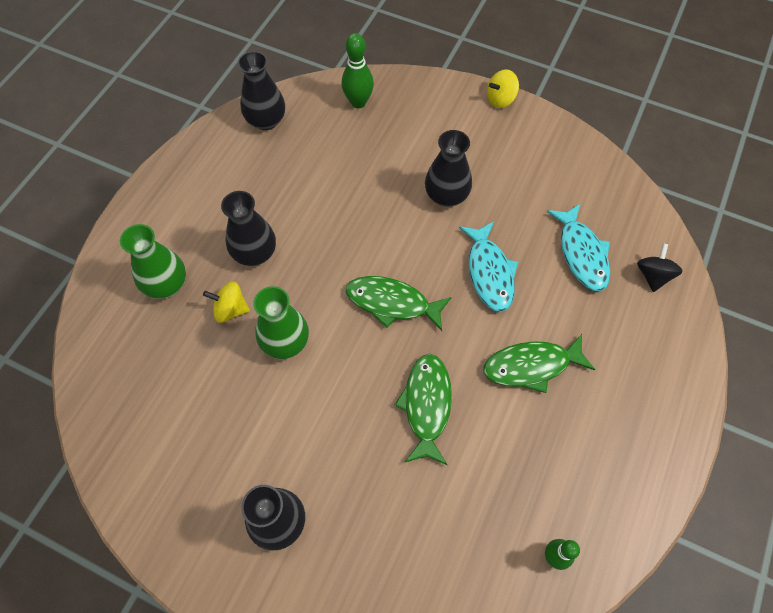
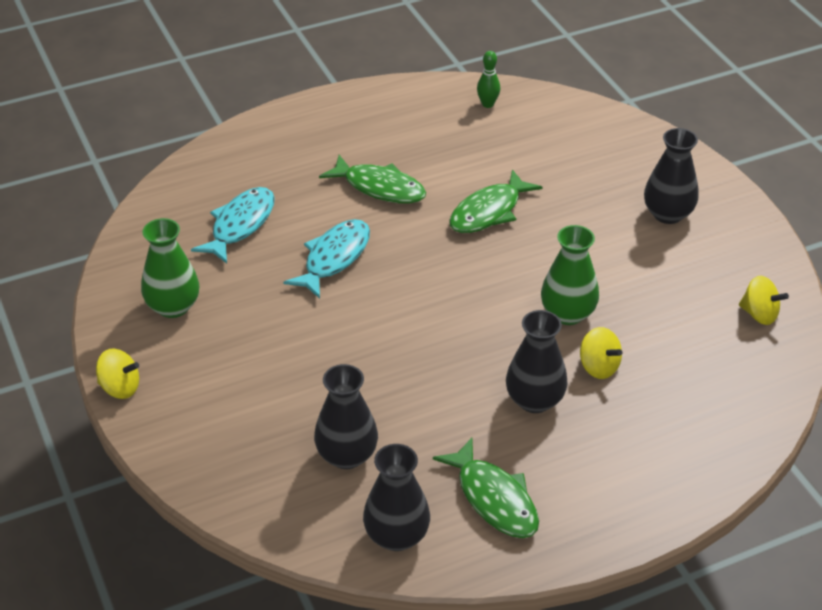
camera: 140 degrees left, 20 degrees down
green vase [120,224,186,299] -> green vase moved to [141,218,199,318]
green bowling pin [342,33,374,108] -> none
green fish [346,276,452,331] -> green fish moved to [433,438,539,538]
black vase [425,130,472,207] -> black vase moved to [314,364,378,469]
black spinning top [637,243,683,292] -> none
none -> yellow spinning top [739,276,789,325]

